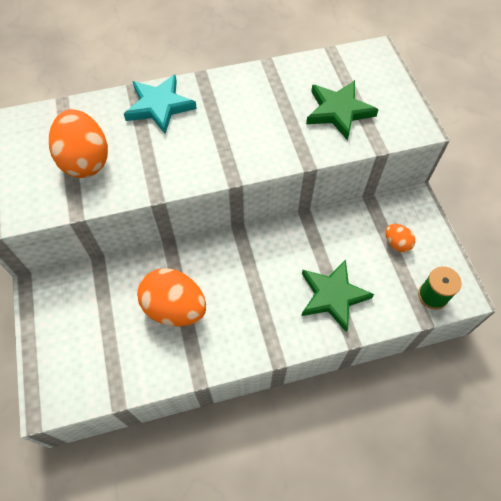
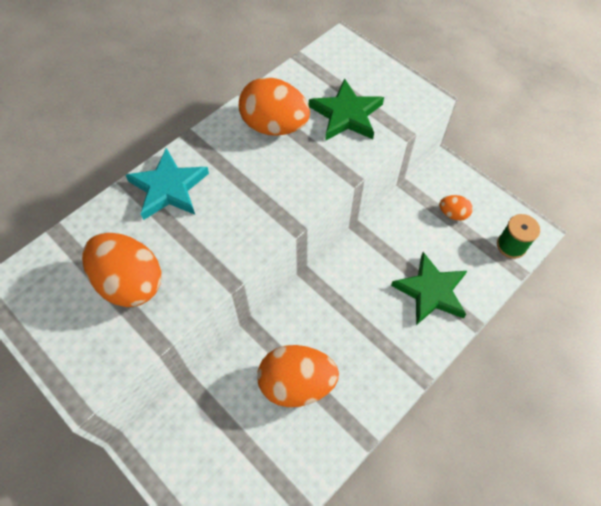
camera: 30 degrees left, 0 degrees up
none -> orange egg [239,78,310,136]

